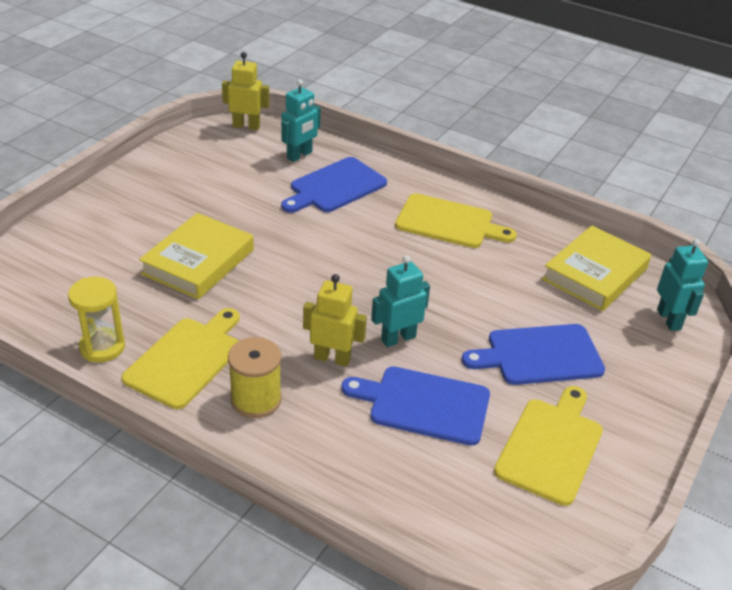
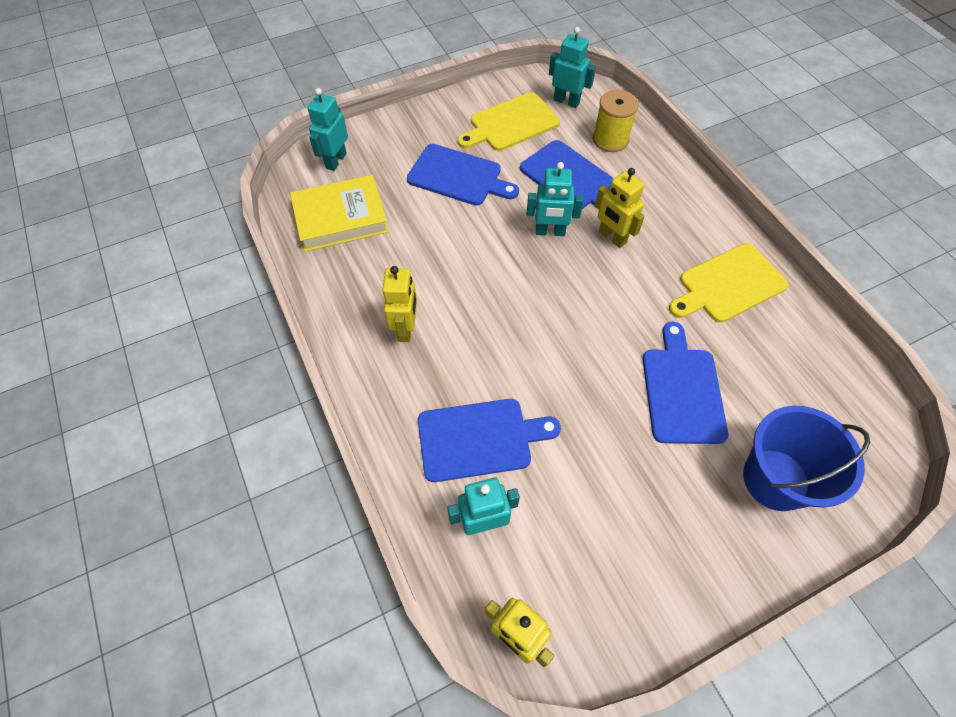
camera: 145 degrees left, 20 degrees up
yellow hourglass [68,277,125,363] -> none
yellow book [139,213,254,299] -> blue cutting board [643,322,728,444]
yellow spool [228,337,282,418] -> yellow spool moved to [593,90,639,152]
yellow cutting board [395,193,517,248] -> yellow robot [382,266,417,342]
none -> turquoise robot [549,27,596,108]
none -> blue bucket [743,406,870,511]

